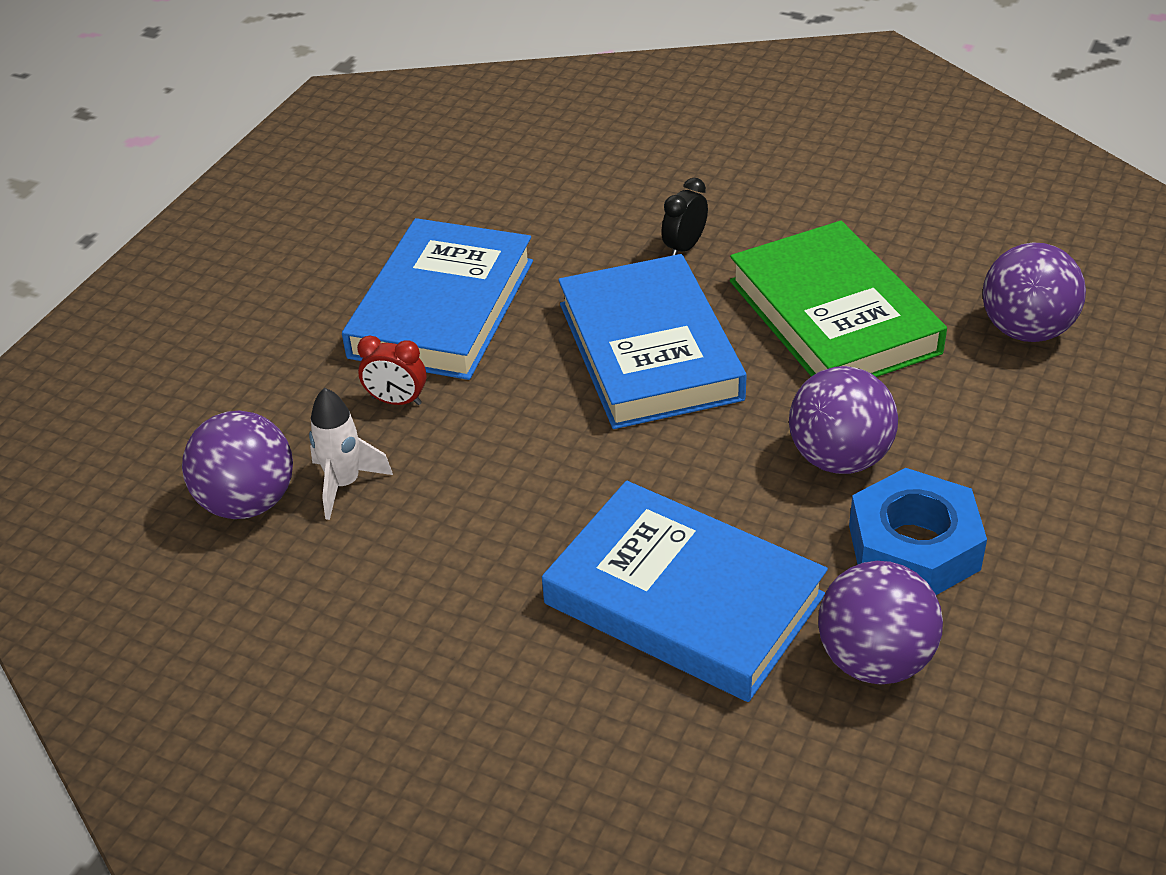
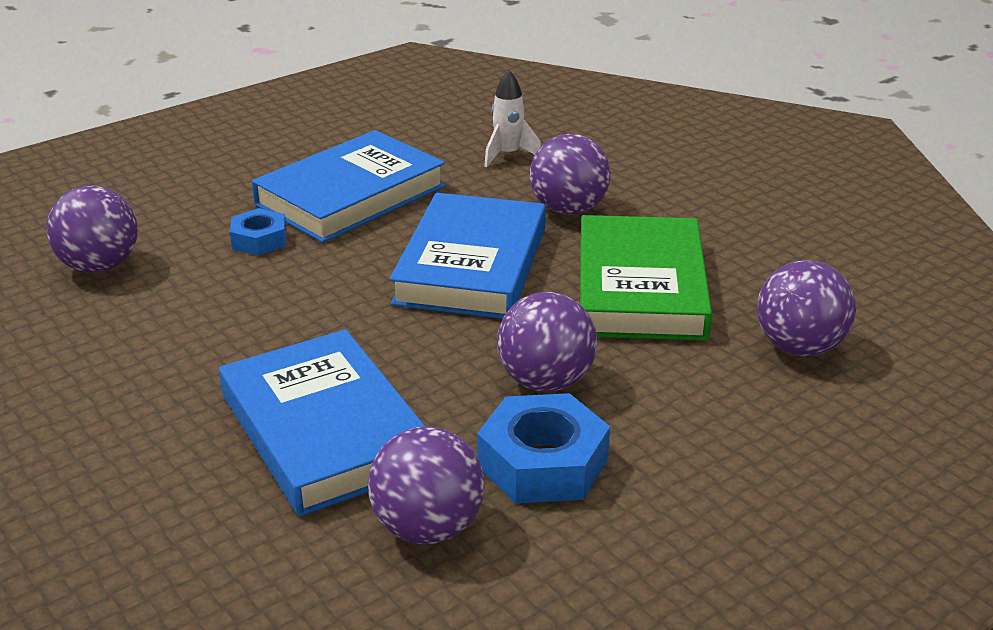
camera: 25 degrees right, 10 degrees down
white rocket [309,388,393,520] -> white rocket moved to [484,70,541,168]
red clock [357,335,426,405] -> blue nut [230,208,287,256]
black clock [661,178,708,256] -> purple ball [530,134,611,215]

